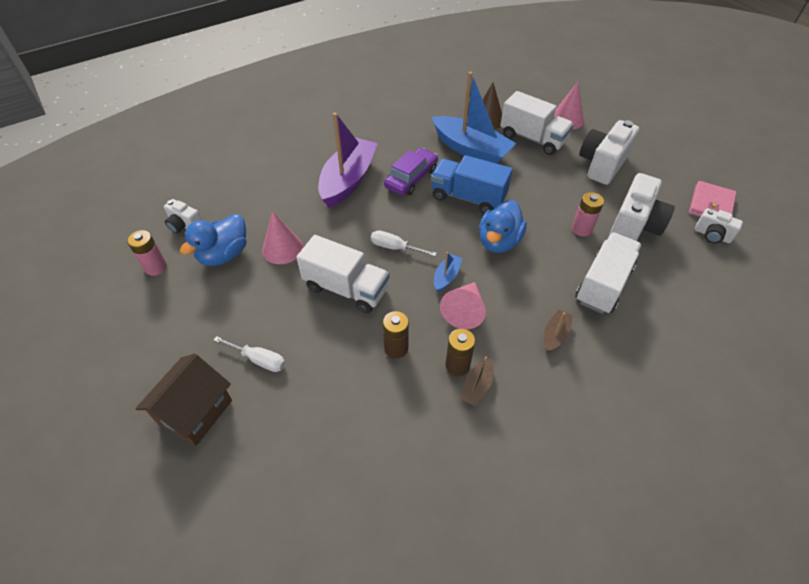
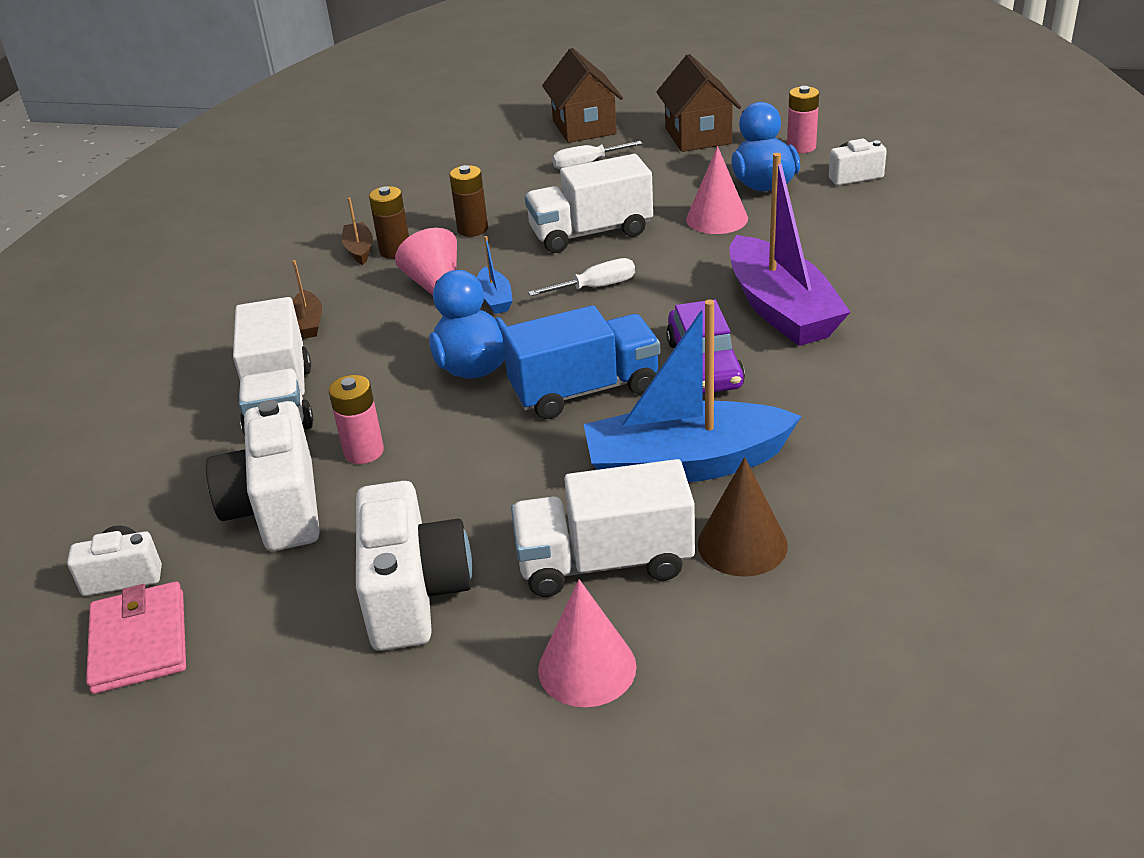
camera: 140 degrees right, 15 degrees down
none -> brown house [656,54,741,152]

